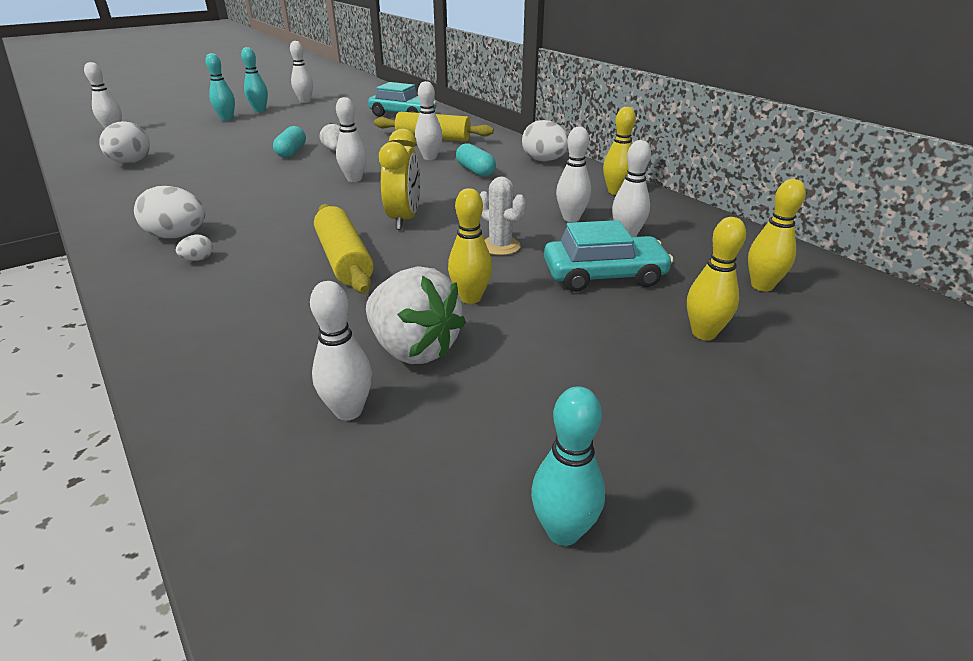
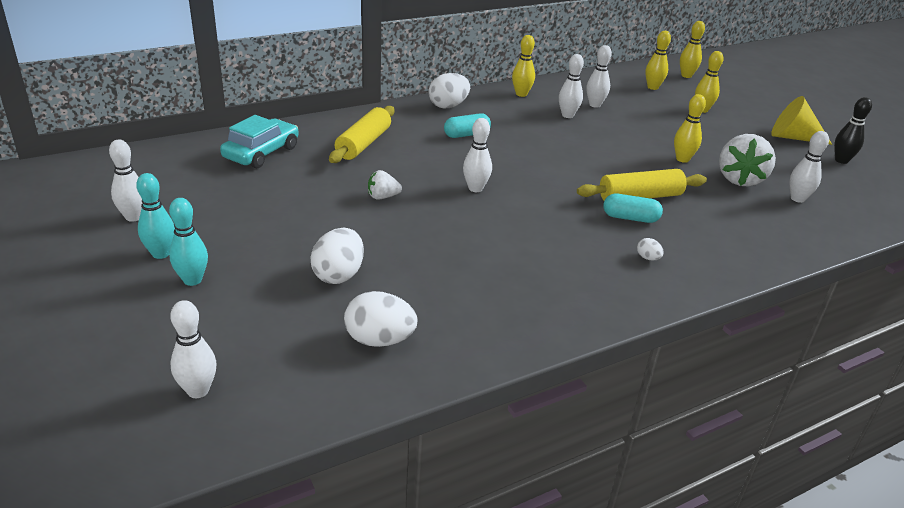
camera: 85 degrees left, 0 degrees up
white egg [134,186,205,238] -> white egg moved to [311,228,364,284]
turquoise capsule [273,126,306,158] -> turquoise capsule moved to [603,194,663,223]
white strawberry [366,266,466,364] -> white strawberry turned 150 degrees clockwise [719,134,776,187]
yellow clock [379,129,420,230] -> none
white bowling pin [415,81,443,160] -> none
white cactus [480,177,526,255] -> none
turquoise bowling pin [531,386,605,546] -> black bowling pin [834,97,872,164]
turquoise car [544,220,673,292] -> none
none -> yellow bowling pin [680,21,705,78]
none -> yellow cone [771,96,832,145]

